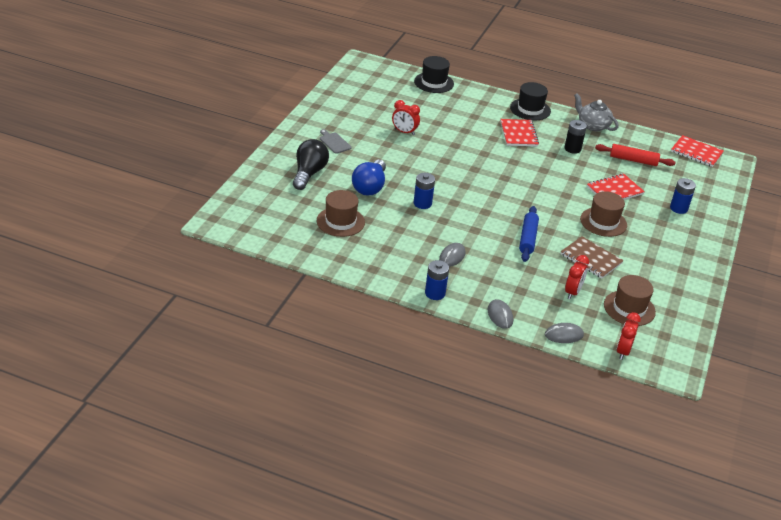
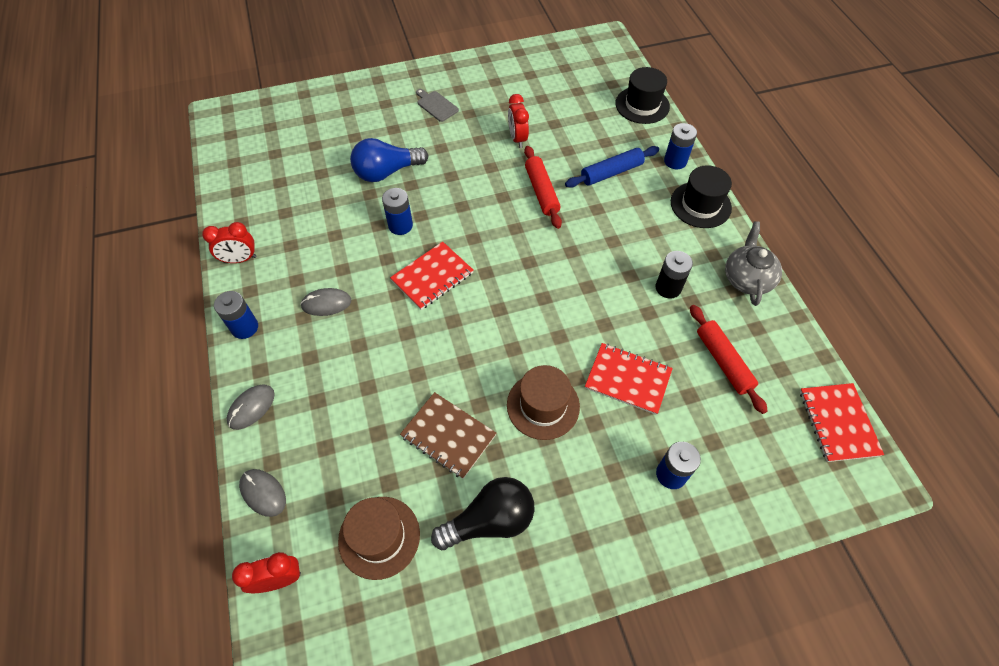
camera: 55 degrees right, 20 degrees up
black light bulb [293,139,329,190] -> black light bulb moved to [431,477,535,550]
brown hat [317,190,365,237] -> none
grey cutting board [320,129,352,154] -> grey cutting board turned 60 degrees counterclockwise [416,89,459,122]
red notebook [500,119,539,146] -> red notebook moved to [390,242,473,310]
blue rolling pin [519,206,539,262] -> blue rolling pin moved to [565,146,659,188]
brown notebook [561,237,624,279] -> brown notebook turned 60 degrees counterclockwise [400,392,496,479]
red clock [565,255,589,299] -> red clock moved to [202,222,257,263]
none -> red rolling pin [524,146,562,229]
none -> blue battery [664,123,697,169]

